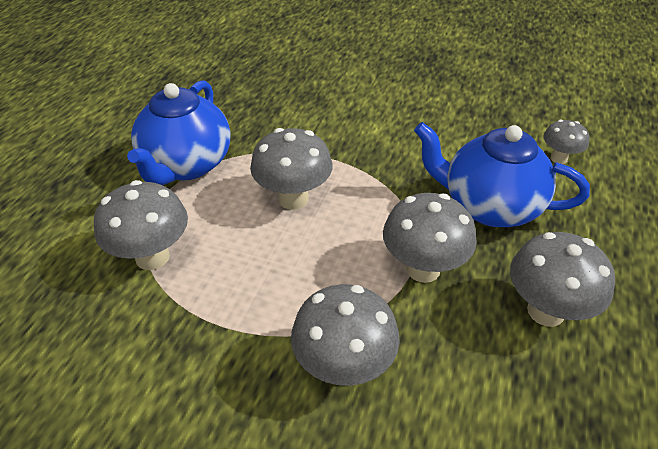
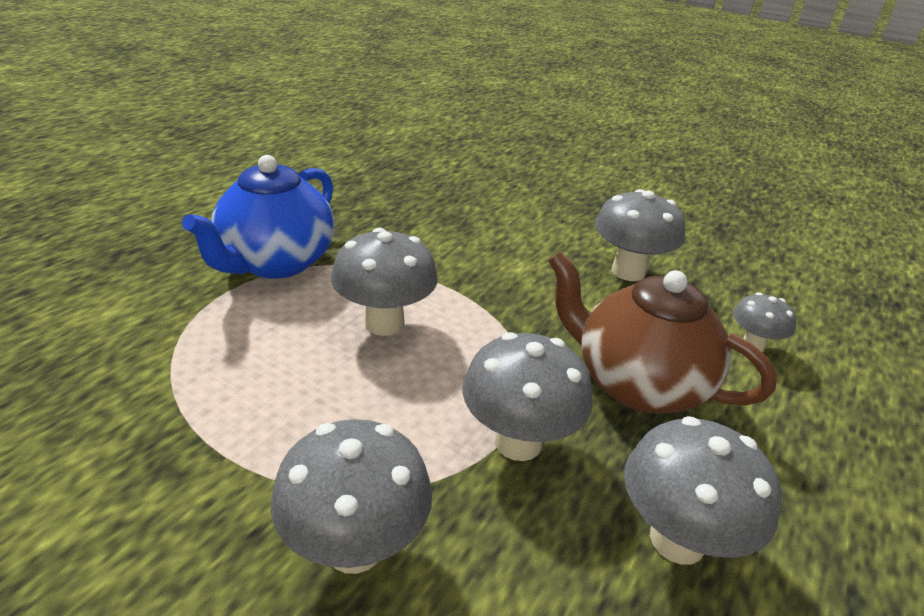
camera: 10 degrees right, 10 degrees down
grey mushroom [94,180,188,270] -> grey mushroom moved to [595,189,685,281]
blue teapot [414,122,590,227] -> brown teapot [548,251,777,413]

